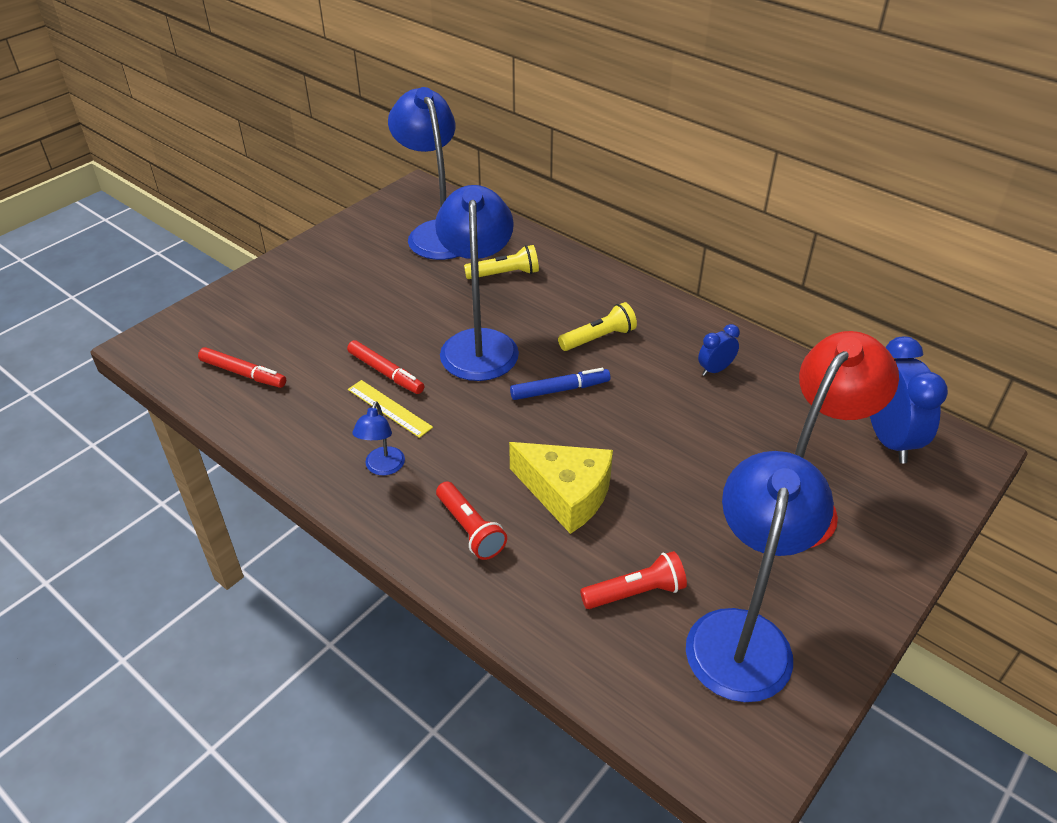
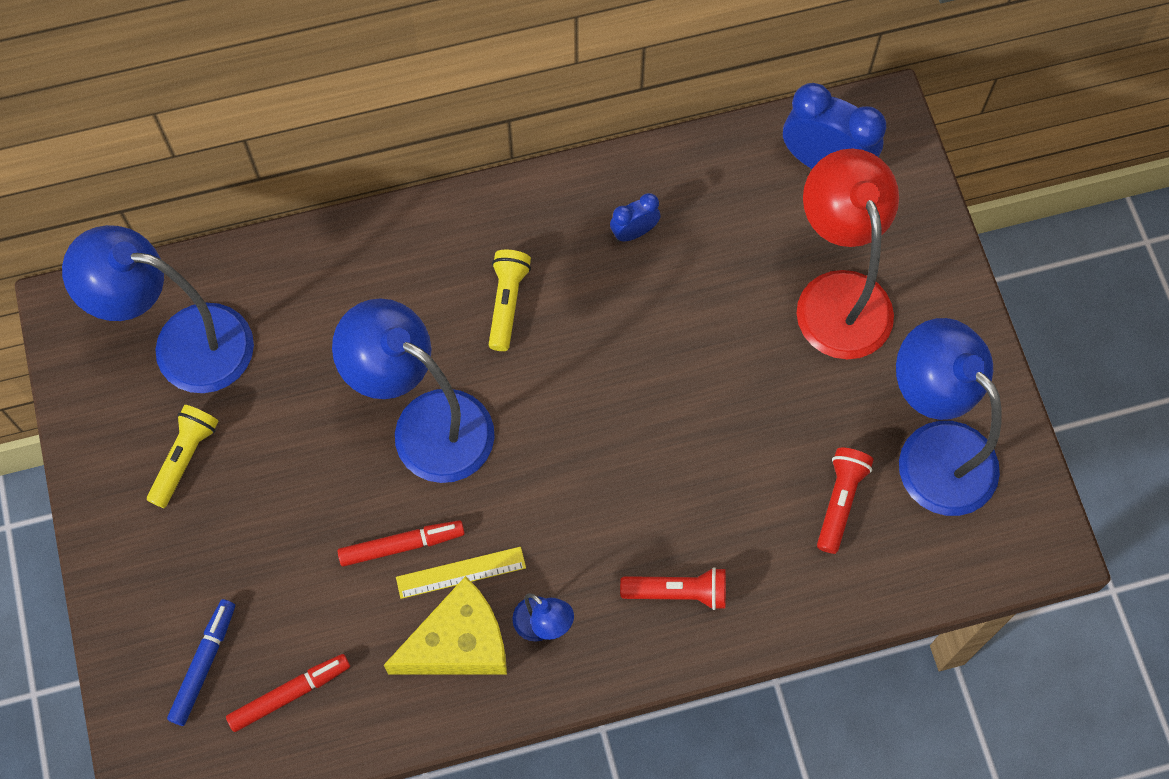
camera: 55 degrees left, 25 degrees up
yellow flashlight [464,245,539,279] -> yellow flashlight moved to [147,405,219,508]
yellow cheese [509,442,613,534] -> yellow cheese moved to [384,576,507,675]
blue marker [510,368,610,400] -> blue marker moved to [167,599,235,726]
blue clock [698,324,740,376] -> blue clock turned 60 degrees clockwise [610,193,661,242]

